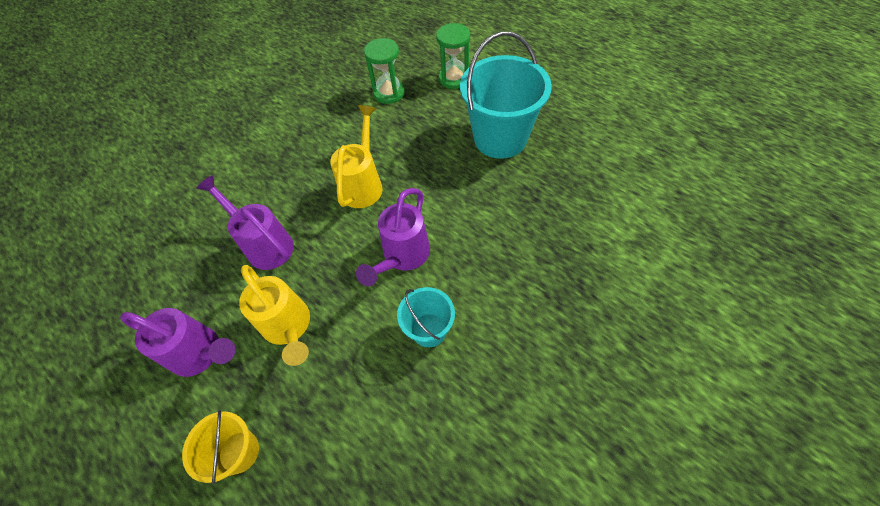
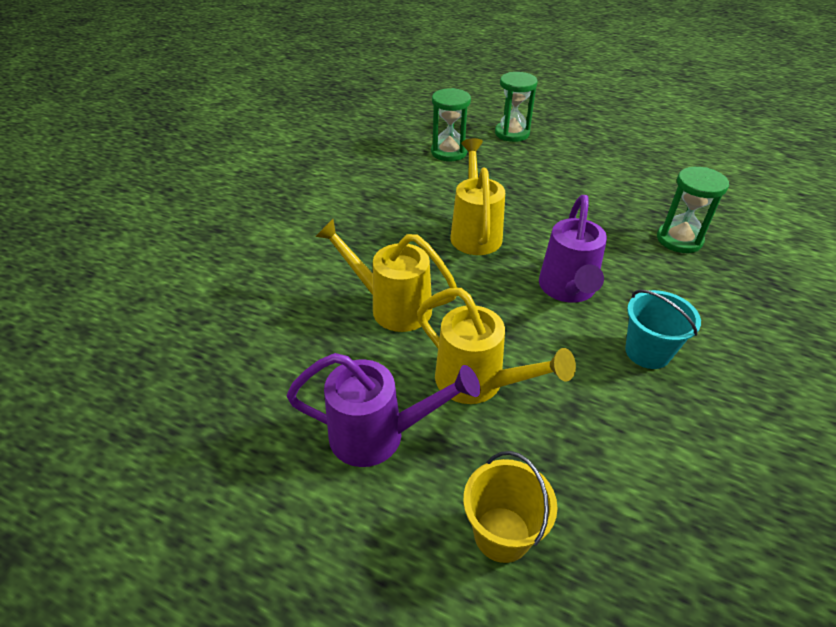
camera: 20 degrees left, 15 degrees down
purple watering can [196,175,294,270] -> yellow watering can [315,219,457,332]
turquoise bucket [460,31,552,159] -> none
none -> green hourglass [657,167,729,253]

